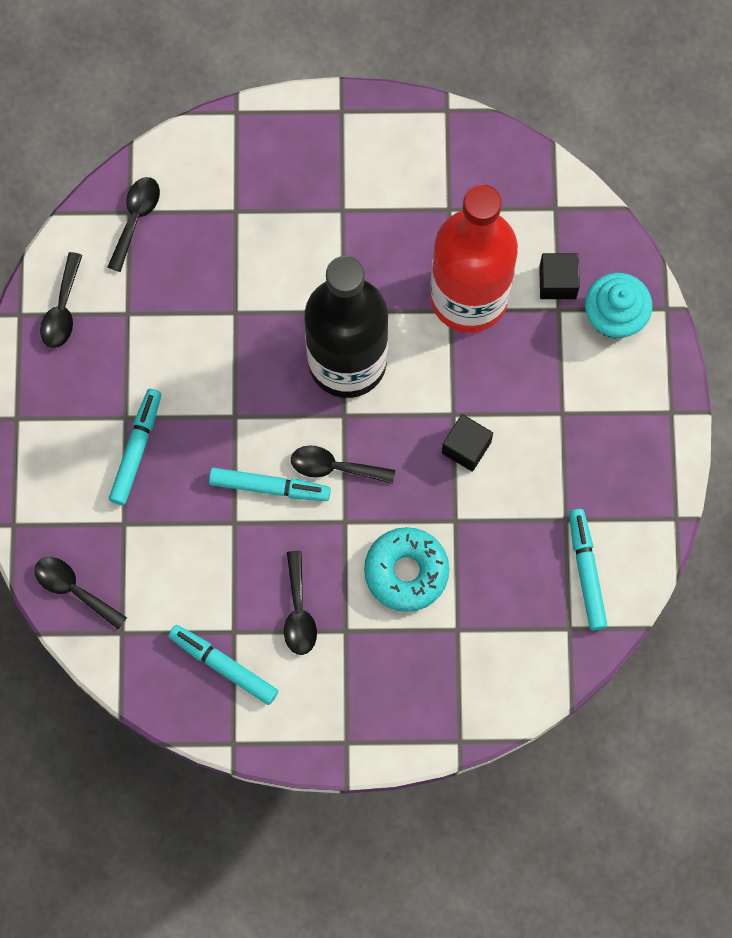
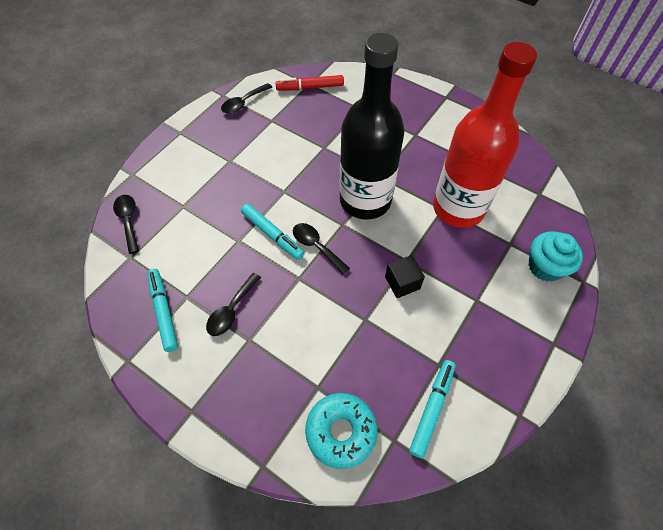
camera: 35 degrees right, 15 degrees down
black spoon [107,177,160,272] -> red marker [276,75,344,91]
turquoise marker [109,389,161,505] -> none
turquoise donut [364,527,449,612] -> turquoise donut moved to [305,393,378,469]
black cube [539,253,580,299] -> none

